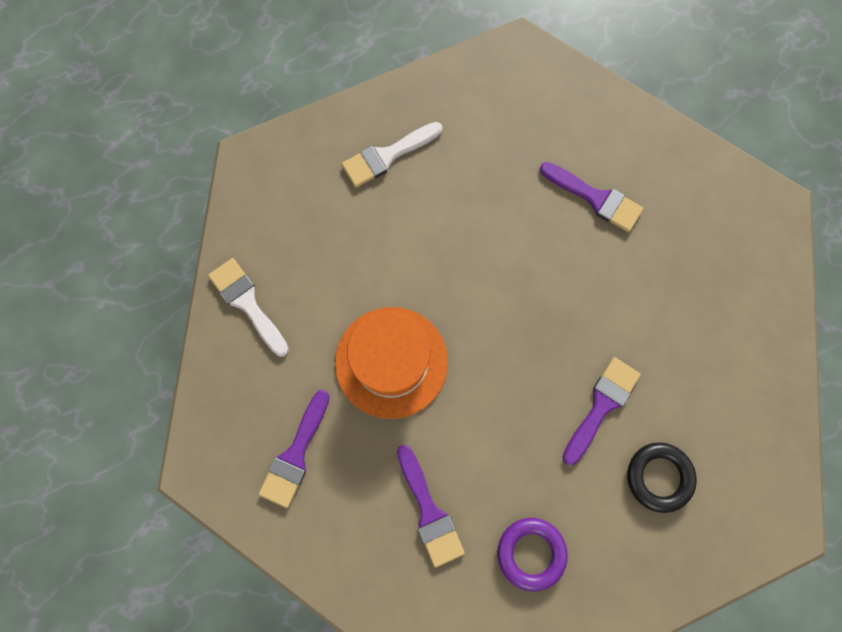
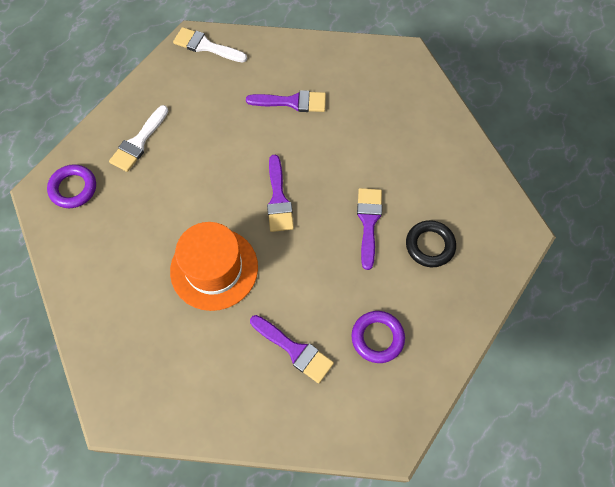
camera: 30 degrees left, 10 degrees down
white brush [208,258,289,357] -> white brush moved to [173,27,247,62]
purple brush [259,390,330,508] -> purple brush moved to [267,155,294,232]
none -> purple ring [47,164,96,208]

